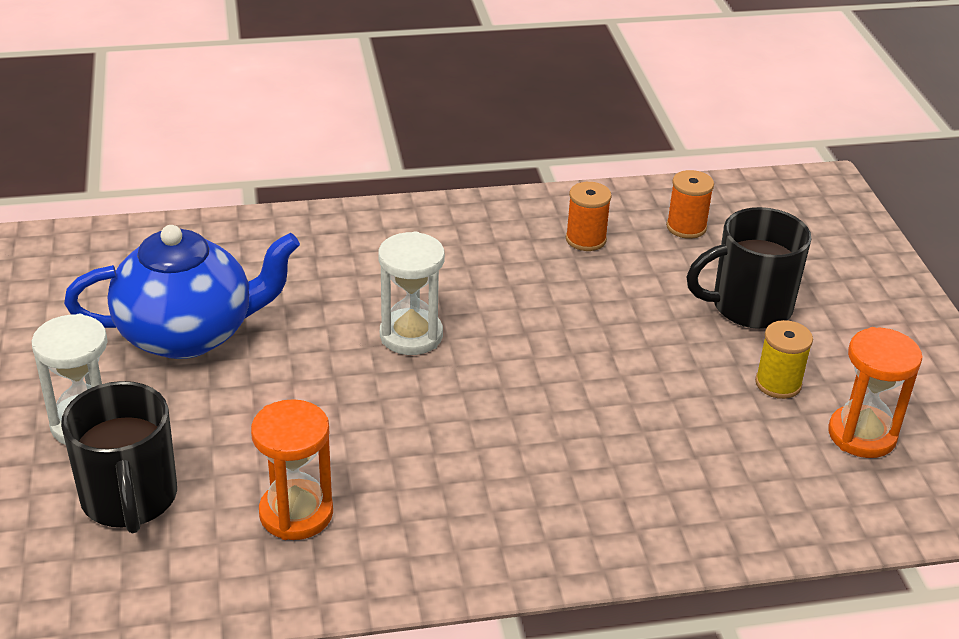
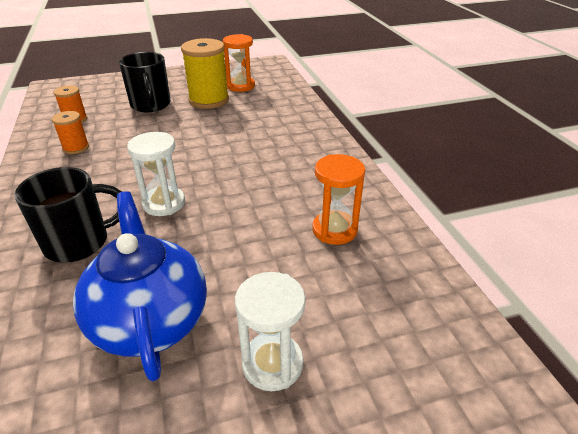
camera: 95 degrees left, 0 degrees up
black mug [61,381,177,533] -> black mug moved to [14,167,122,262]
yellow spool [755,320,813,399] -> yellow spool [181,38,229,109], size x1.88

